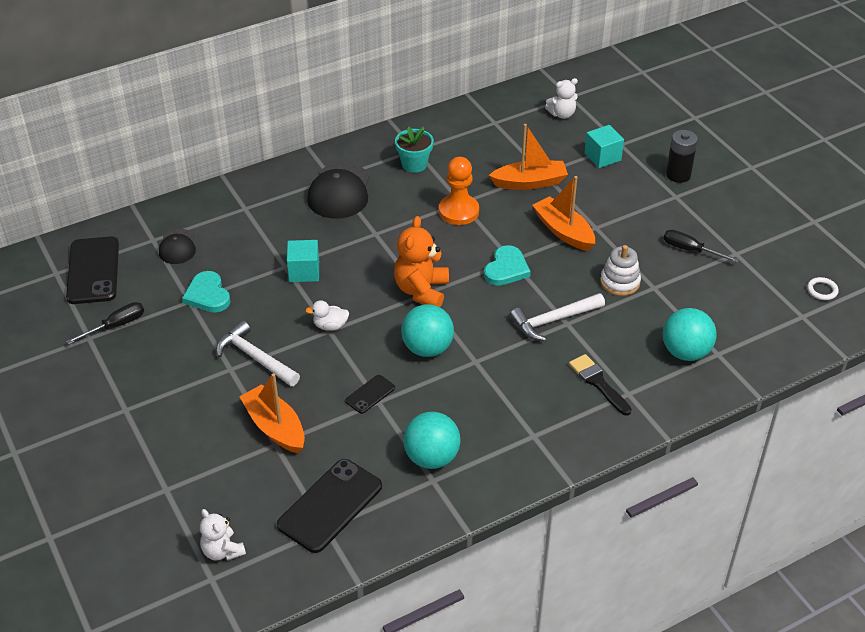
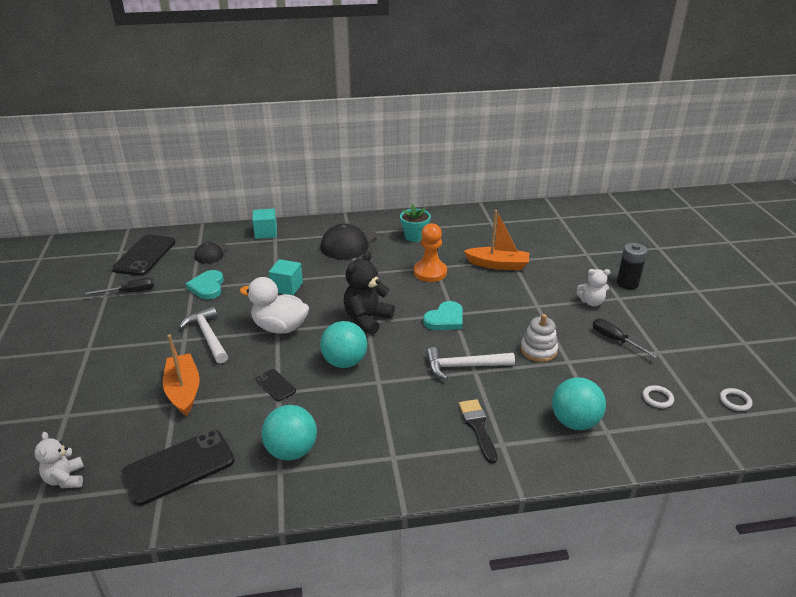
camera: 20 degrees right, 10 degrees down
white duck [305,300,349,331] -> white duck [239,277,309,334], size x1.99
black phone [345,375,395,414] -> black phone turned 75 degrees clockwise [255,369,296,401]
orange teddy bear [394,216,449,307] -> black teddy bear [344,251,395,335]
orange boat [532,176,595,251] -> none
white teddy bear [545,78,578,119] -> white teddy bear moved to [577,269,610,306]
turquoise cube [584,125,624,168] -> turquoise cube moved to [252,209,277,239]
none -> white ring [642,385,674,408]

